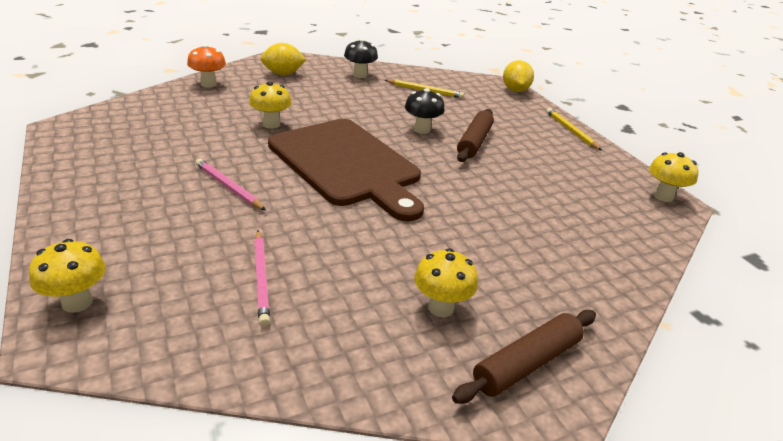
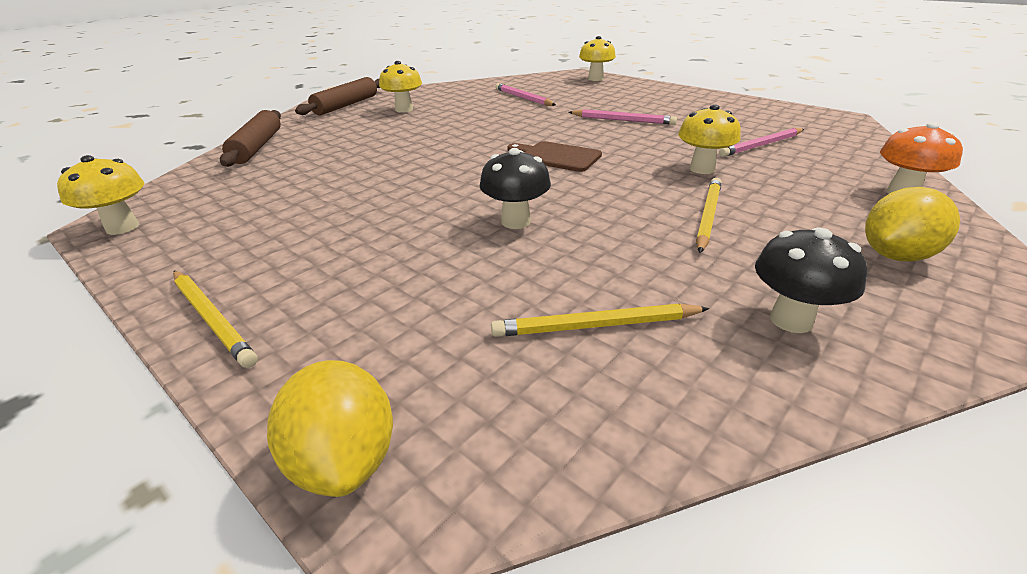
camera: 160 degrees right, 0 degrees up
brown cutting board [268,119,424,221] -> brown cutting board [507,141,602,172], size x0.42
brown rolling pin [457,109,494,162] -> brown rolling pin moved to [220,110,281,167]
none -> yellow pencil [696,178,722,253]
none -> pink pencil [719,128,804,157]

